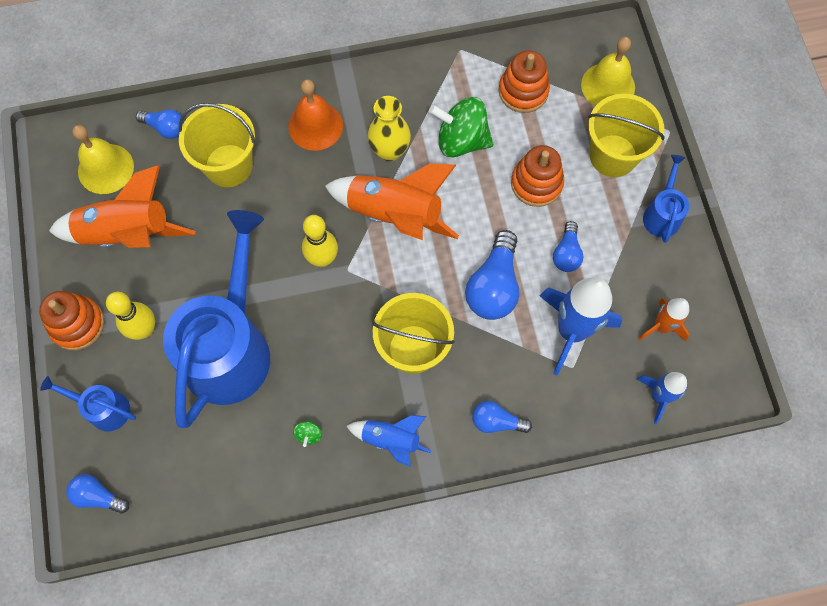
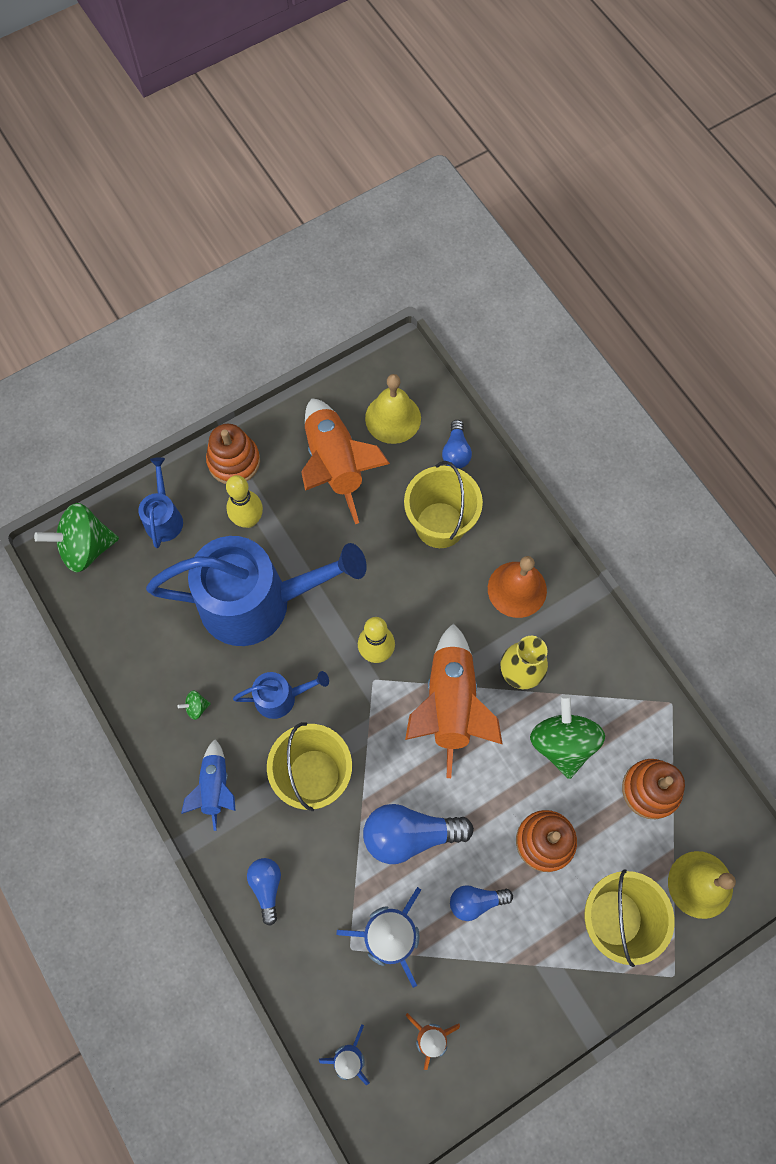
camera: 70 degrees right, 0 degrees up
blue light bulb [66,474,129,514] -> green spinning top [34,503,119,572]
blue watering can [643,155,689,243] -> blue watering can moved to [233,671,329,719]

